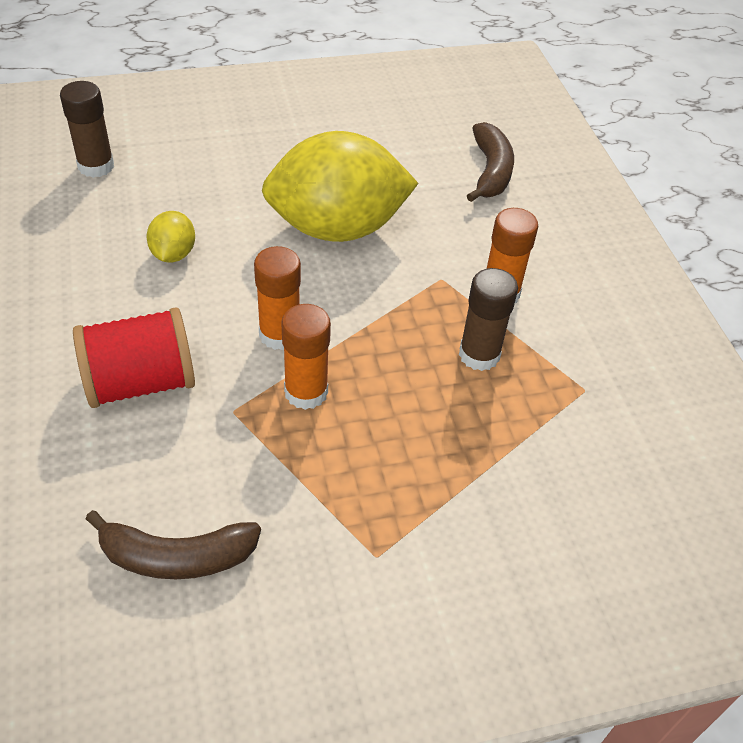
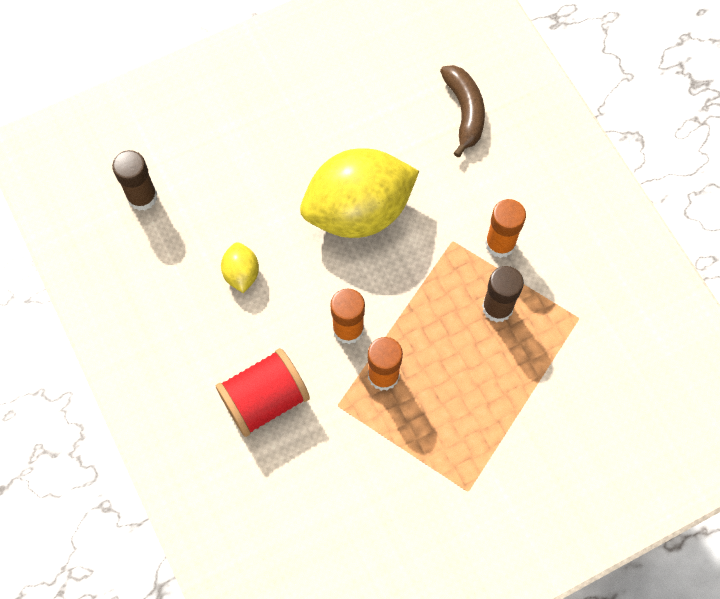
camera: 10 degrees left, 20 degrees up
brown banana [86,510,261,579] -> none

